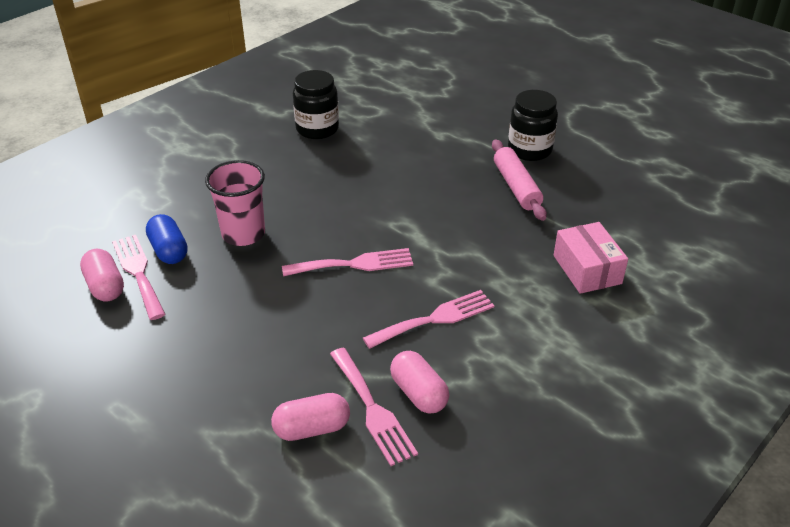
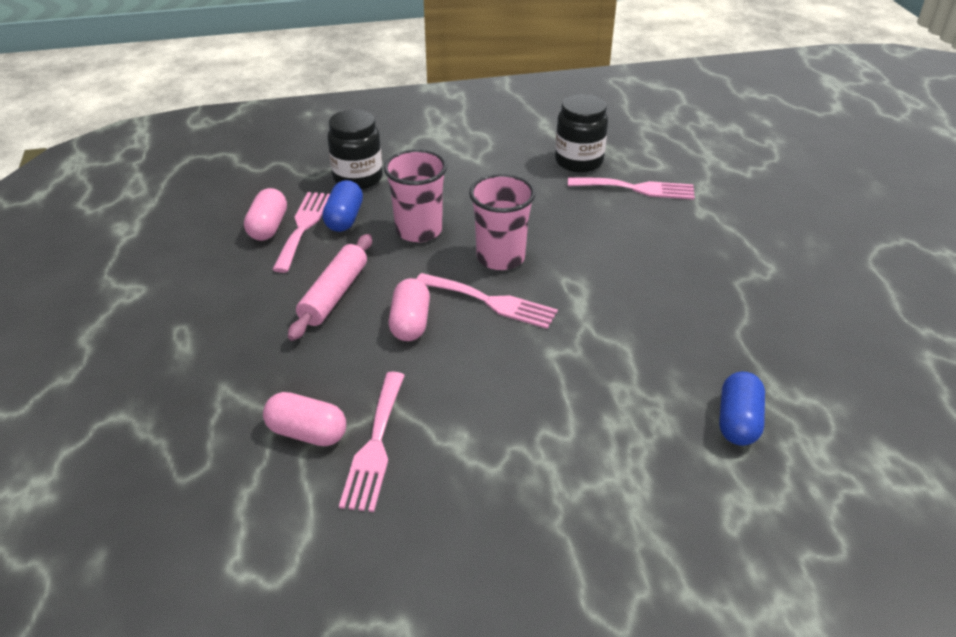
camera: 35 degrees right, 0 degrees up
pink fork [363,290,494,349] -> pink fork moved to [568,177,695,200]
pink capsule [390,351,449,414] -> pink capsule moved to [389,278,430,341]
pink rolling pin [492,140,547,221] -> pink rolling pin moved to [288,234,372,341]
black jar [508,90,558,161] -> black jar moved to [327,109,383,190]
pink box [554,222,628,294] -> blue capsule [719,372,765,446]
none -> pink cup [469,174,535,270]

